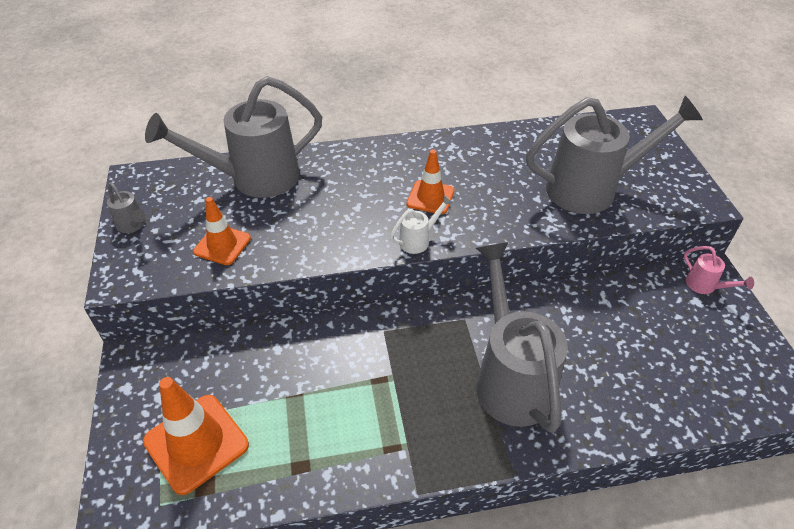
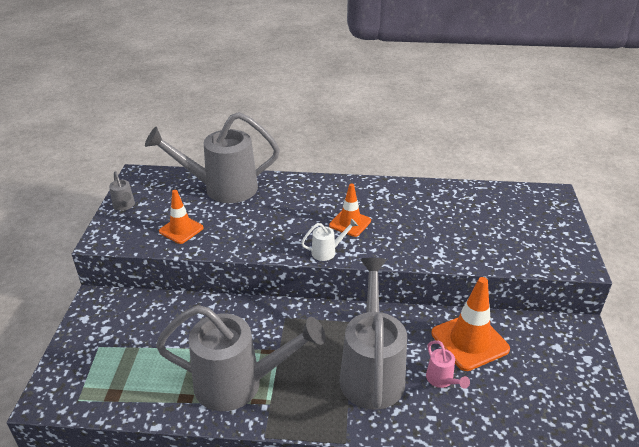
camera: 15 degrees right, 10 degrees down
orange traffic cone [143,377,249,495] -> orange traffic cone moved to [432,277,510,371]
grey watering can [526,96,703,214] -> grey watering can moved to [156,305,326,411]
pink watering can [684,246,754,294] -> pink watering can moved to [426,341,470,389]

